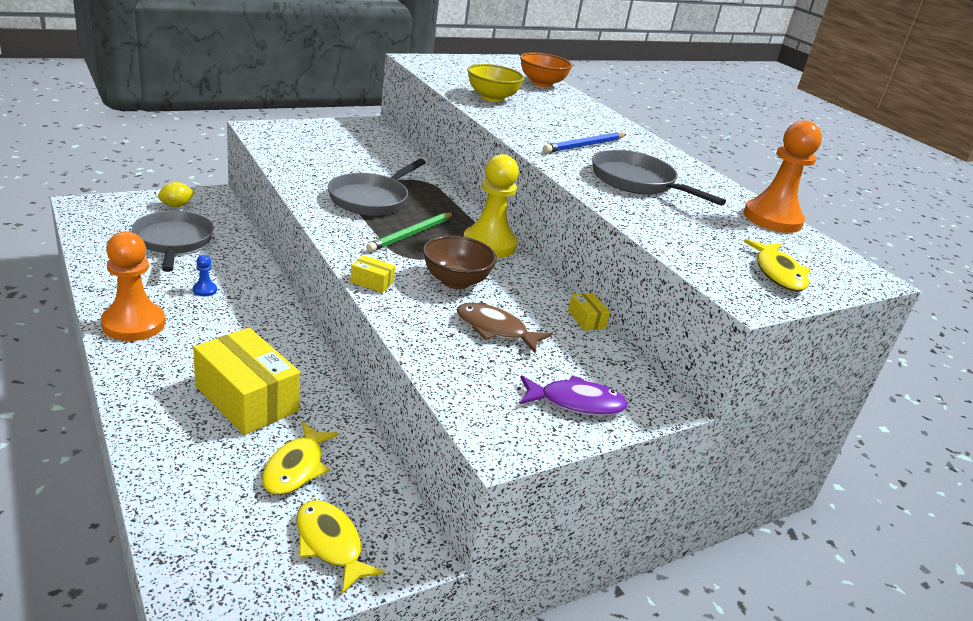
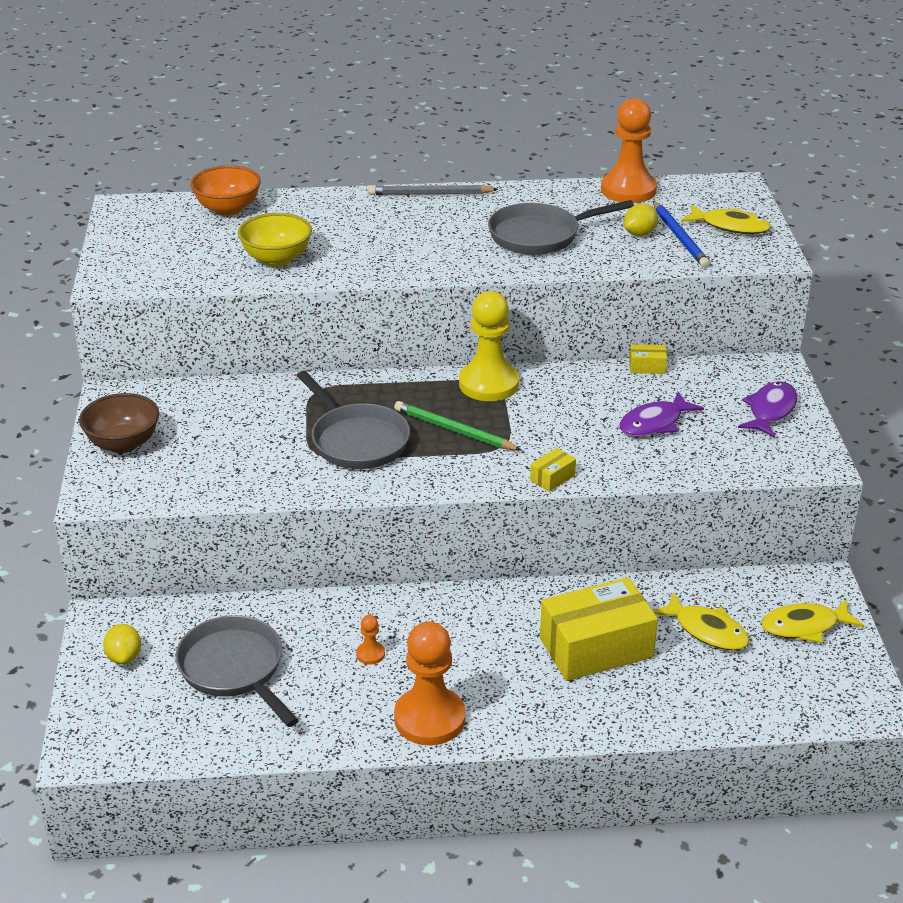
camera: 60 degrees left, 5 degrees up
grey pan [132,211,214,272] -> grey pan turned 45 degrees clockwise [175,615,299,727]
blue pawn [193,255,217,296] -> orange pawn [356,615,385,665]
green pencil [366,213,454,252] -> green pencil turned 150 degrees clockwise [394,401,522,451]
brown bowl [423,235,497,289] -> brown bowl moved to [79,393,159,453]
brown fish [457,303,552,353] -> purple fish [619,392,704,437]
blue pencil [543,132,627,153] -> blue pencil moved to [653,201,710,268]
none -> grey pencil [368,185,498,195]
none -> yellow lemon [624,204,658,236]

